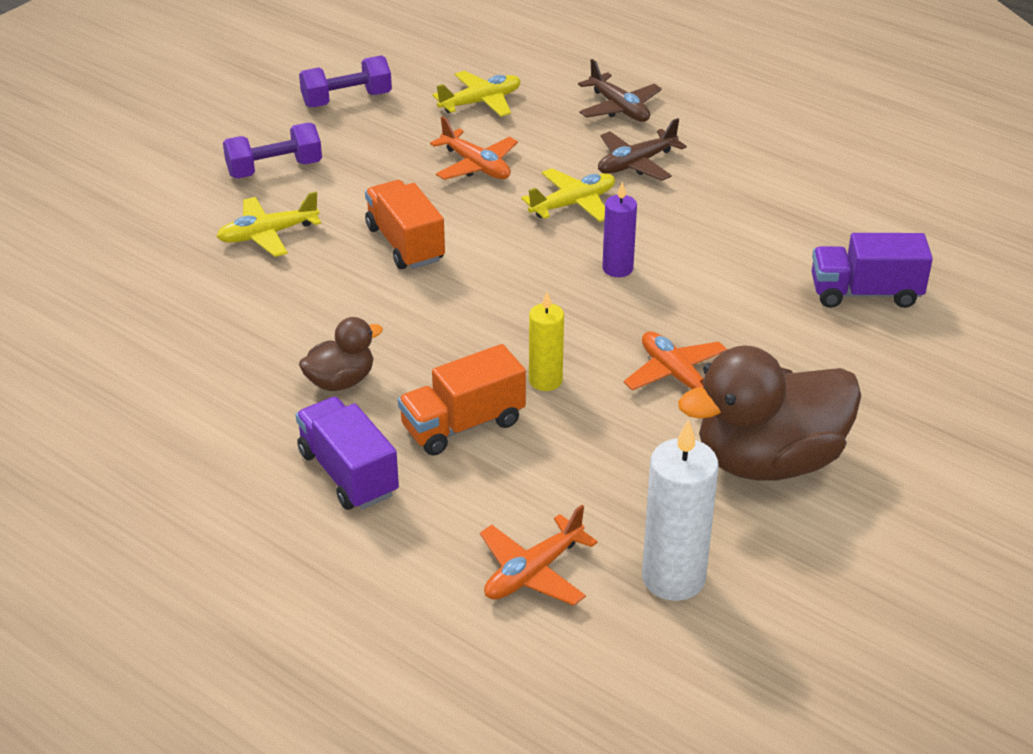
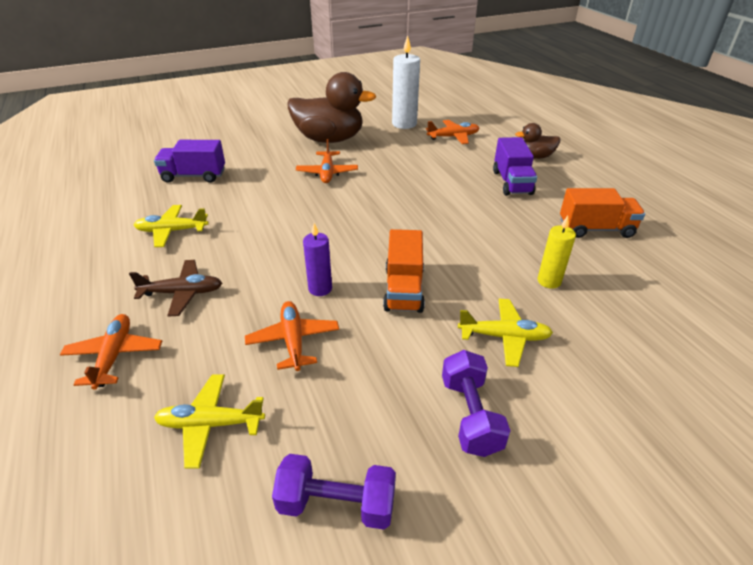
camera: 150 degrees left, 0 degrees up
purple dumbbell [223,123,322,178] -> purple dumbbell turned 75 degrees clockwise [442,350,511,457]
brown duck [299,317,383,391] -> brown duck moved to [515,123,560,159]
orange truck [398,344,526,456] -> orange truck moved to [560,188,645,238]
yellow plane [521,168,615,222] -> yellow plane moved to [134,205,209,247]
yellow candle [529,292,564,391] -> yellow candle moved to [537,216,576,289]
brown plane [578,59,662,122] -> orange plane [60,314,162,390]
purple candle [602,182,637,277] -> purple candle moved to [303,223,332,296]
purple truck [811,233,933,308] -> purple truck turned 150 degrees clockwise [154,140,225,183]

